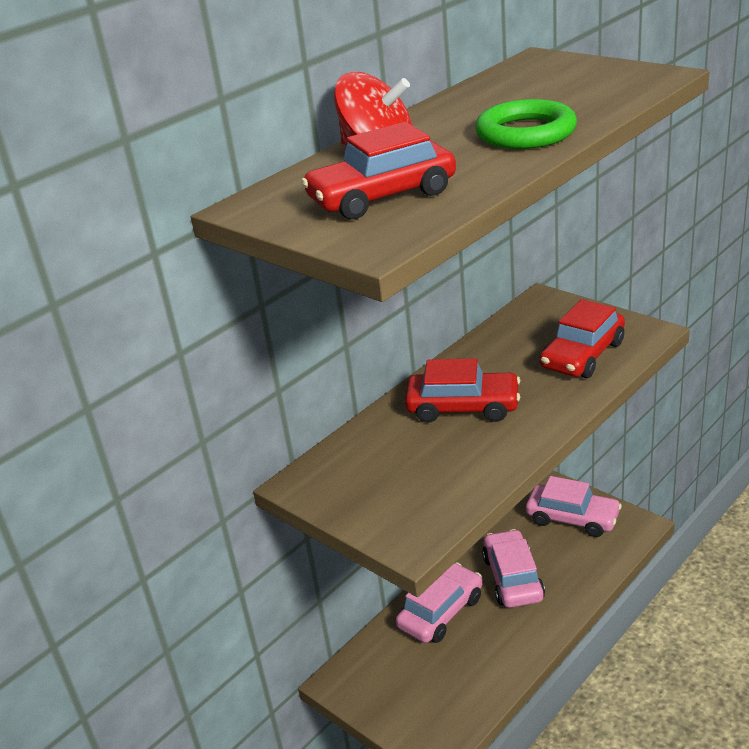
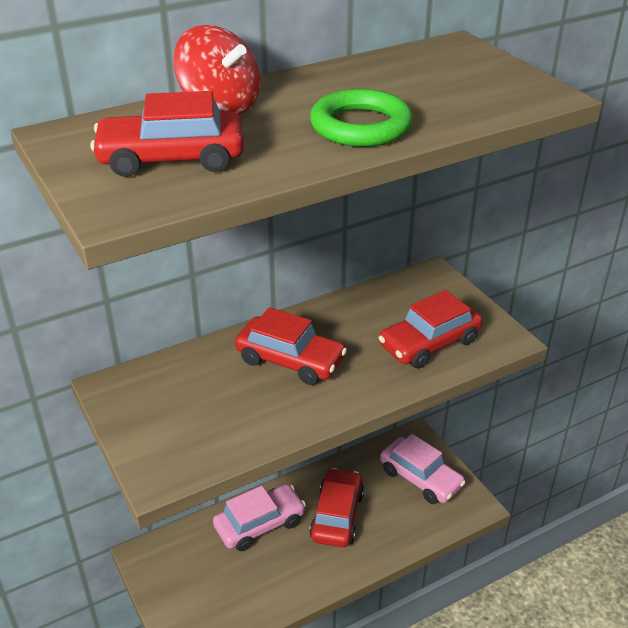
camera: 15 degrees right, 5 degrees up
pink car [482,529,545,608] -> red car [309,468,364,547]

